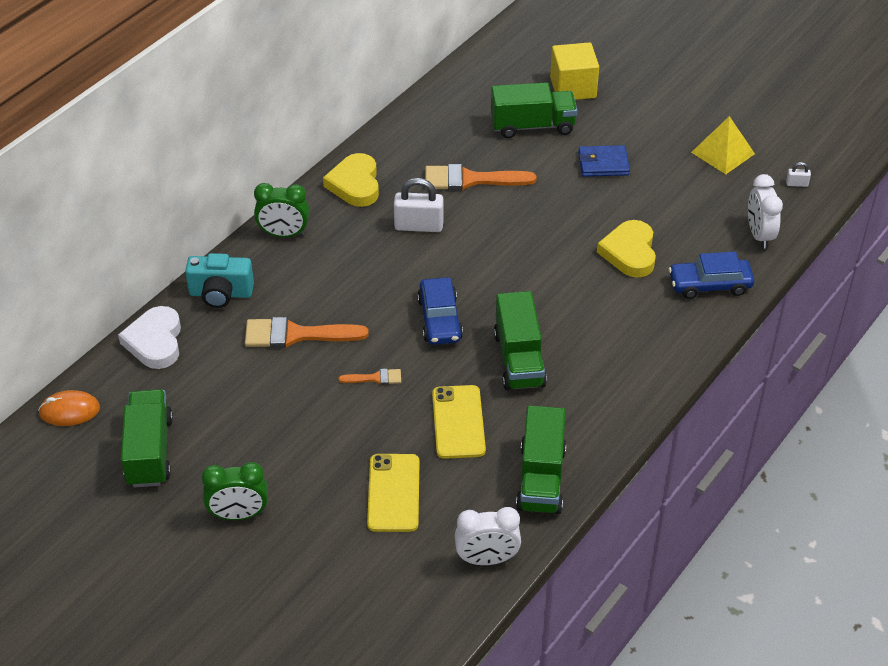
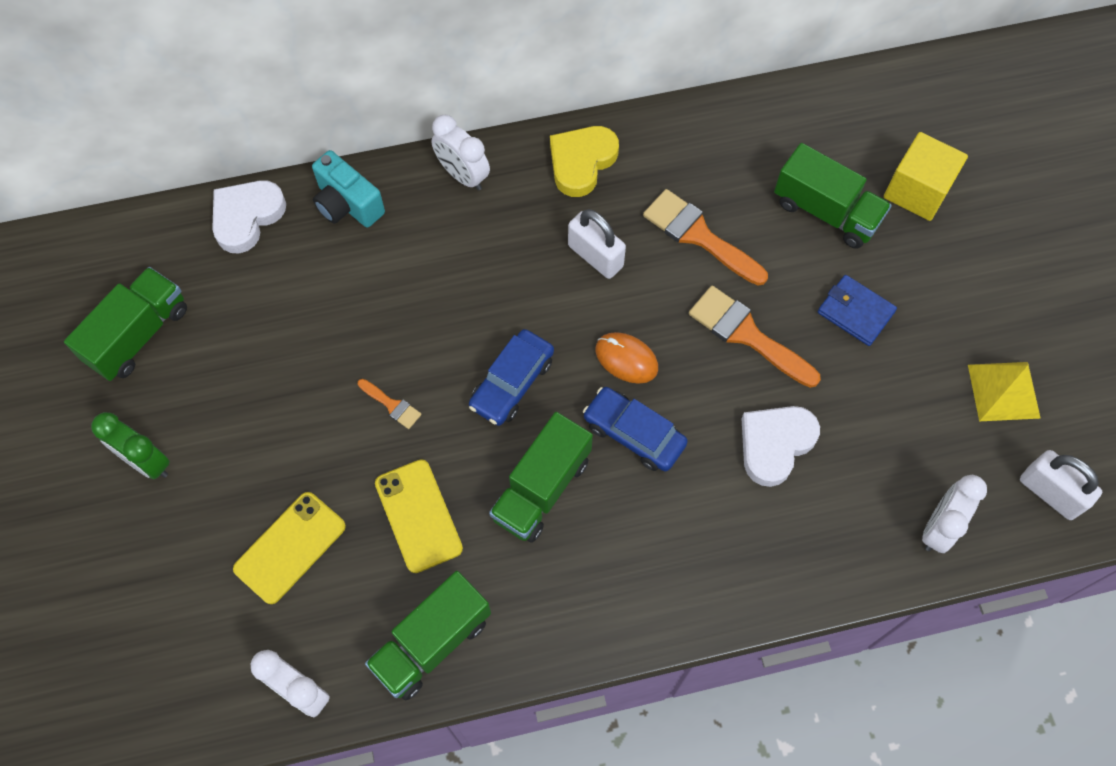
camera: 40 degrees right, 20 degrees up
orange mouse [38,390,100,426] -> orange mouse moved to [595,332,658,384]
orange brush [245,317,369,348] -> orange brush moved to [689,286,821,388]
green clock [254,183,310,237] -> white clock [431,115,490,191]
yellow phone [432,385,486,459] -> yellow phone turned 60 degrees counterclockwise [375,459,463,573]
yellow heart [597,220,656,278] -> white heart [741,406,820,487]
blue car [669,252,754,299] -> blue car moved to [583,387,688,471]
white padlock [786,162,811,187] -> white padlock [1020,450,1102,520], size x2.15

